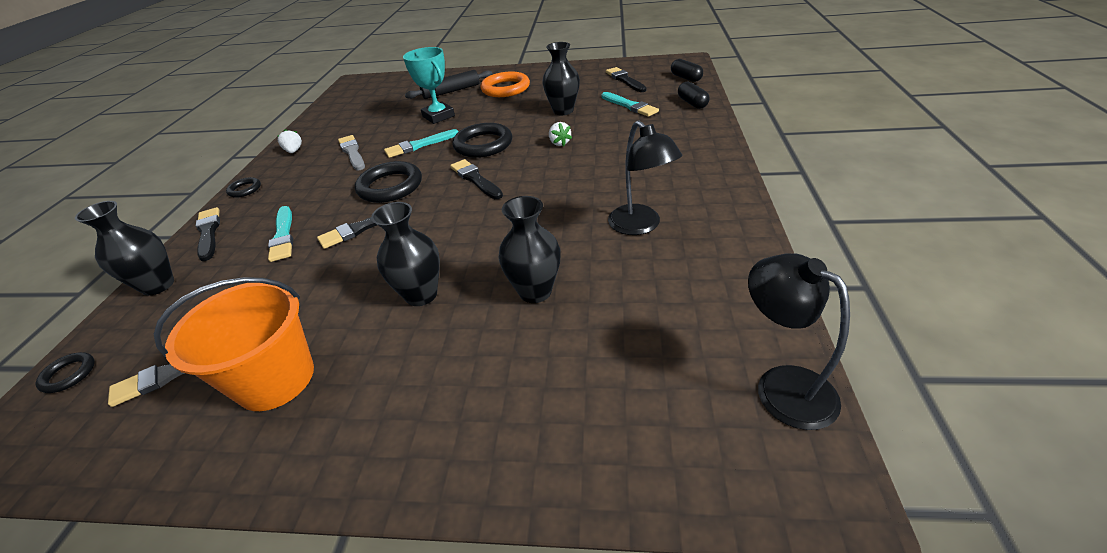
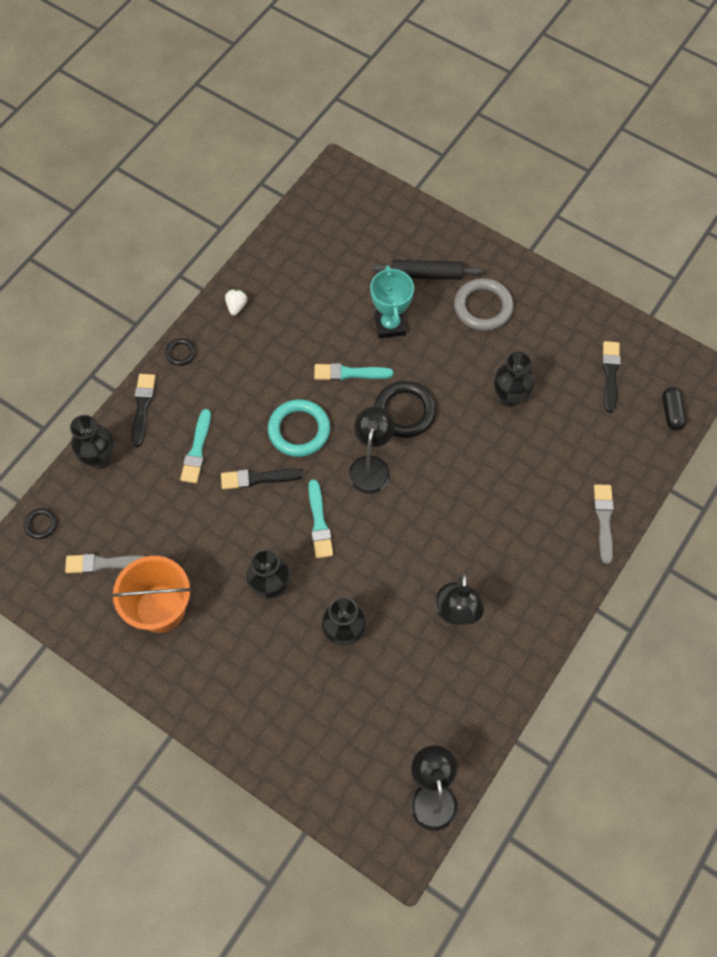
camera: 25 degrees right, 25 degrees up
grey brush [338,135,365,170] -> grey brush moved to [594,484,614,564]
black ring [355,161,422,203] -> turquoise ring [268,399,330,457]
black brush [450,159,503,199] -> black lamp [348,406,395,494]
orange ring [480,71,530,97] -> grey ring [454,278,514,331]
white strawberry [549,122,572,146] -> none
turquoise brush [601,92,659,117] -> turquoise brush moved to [308,479,333,558]
black capsule [678,82,710,109] -> none

